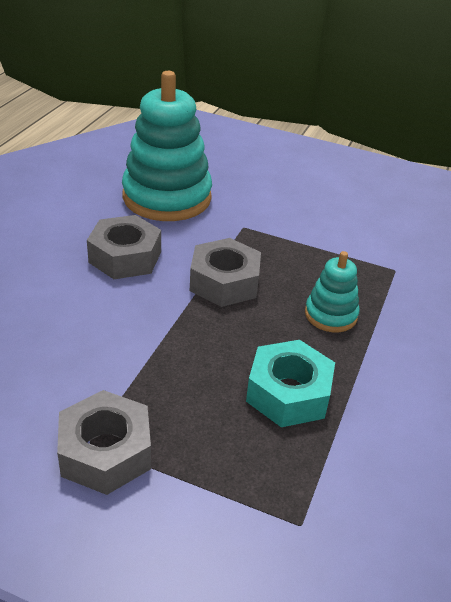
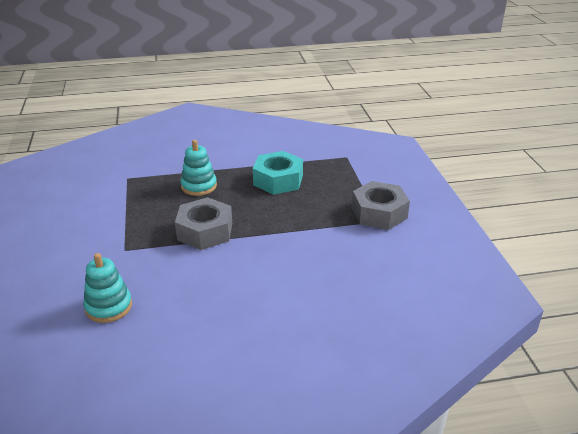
camera: 120 degrees left, 5 degrees down
grey nut [87,215,161,279] -> none
turquoise stacking toy [122,71,212,221] -> turquoise stacking toy [83,253,132,323], size x0.49

